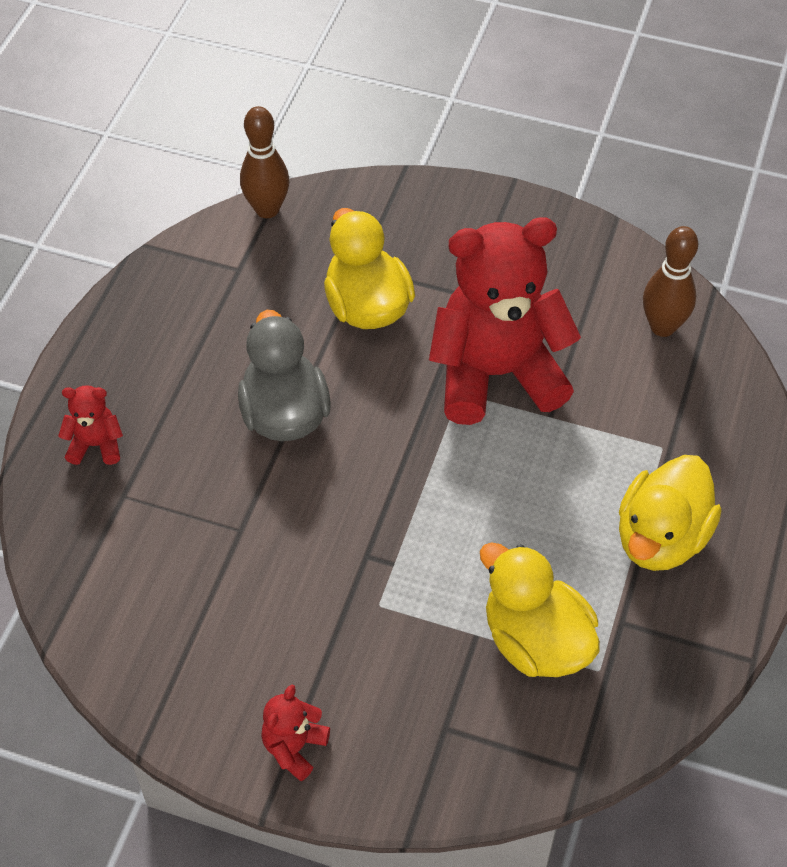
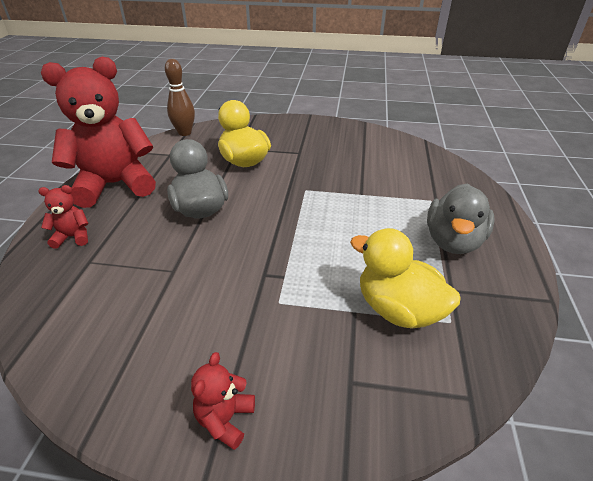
camera: 10 degrees left, 15 degrees down
red teddy bear [429,217,581,425] -> red teddy bear moved to [41,57,156,208]
yellow duck [619,455,721,571] -> grey duck [427,184,495,254]
brown bowling pin [643,226,698,337] -> none

